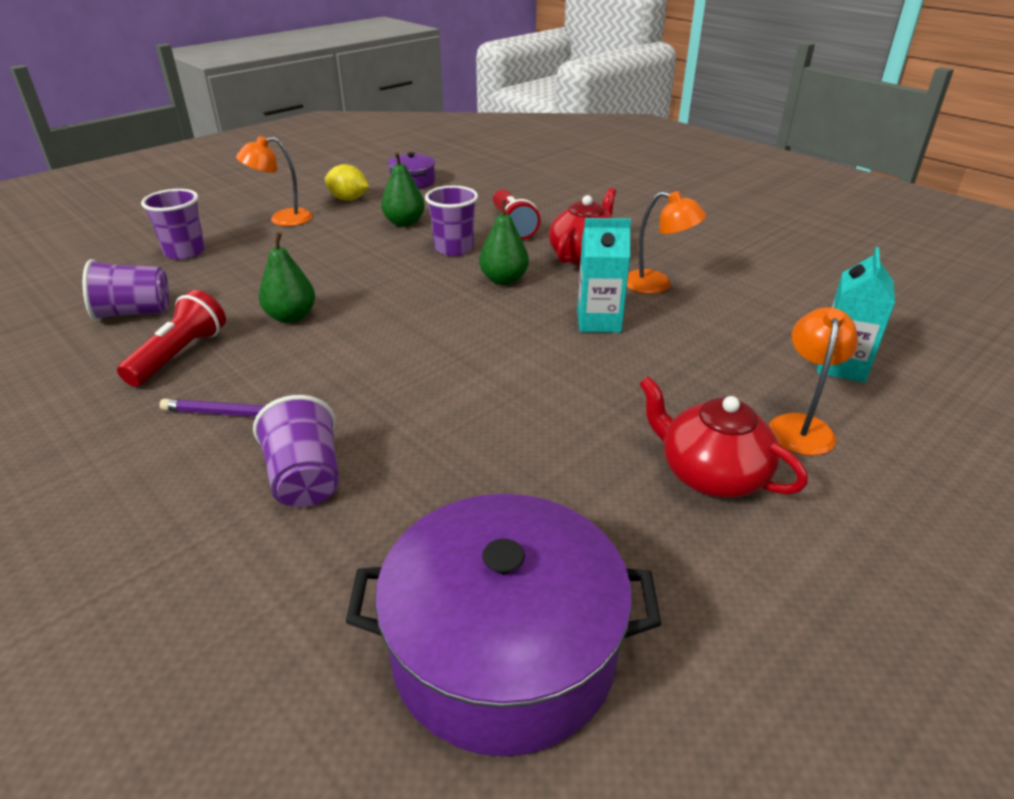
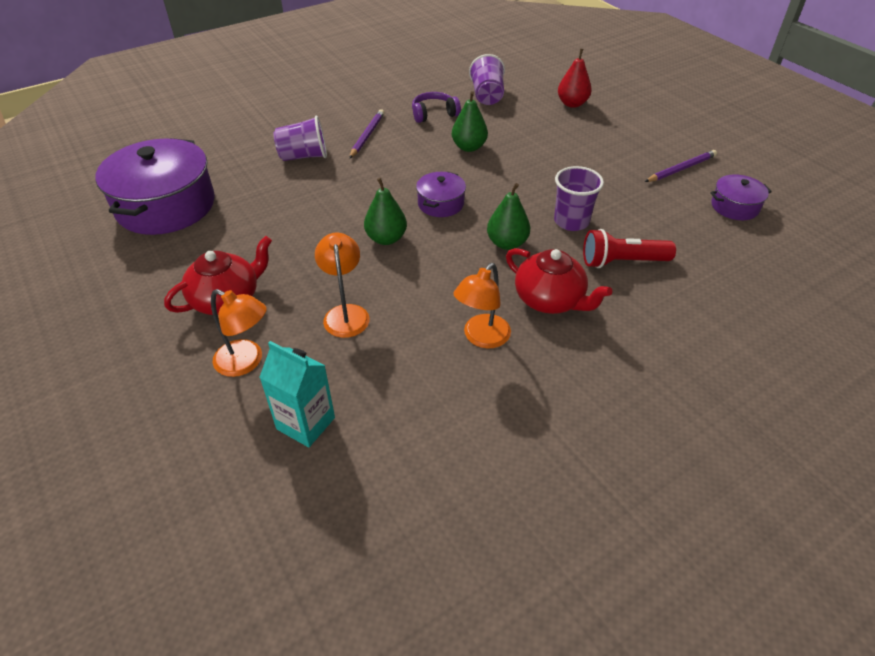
camera: 100 degrees right, 10 degrees up
red flashlight [117,290,226,387] -> purple headphones [412,92,461,123]
purple cup [141,189,205,260] -> red pear [558,49,592,108]
orange lamp [236,136,313,226] -> orange lamp moved to [315,233,370,338]
yellow lemon [325,164,369,201] -> purple pencil [645,150,717,182]
green pear [381,152,425,227] -> green pear moved to [364,178,407,245]
turquoise carton [577,218,631,333] -> none
none -> purple pot [416,172,466,217]

